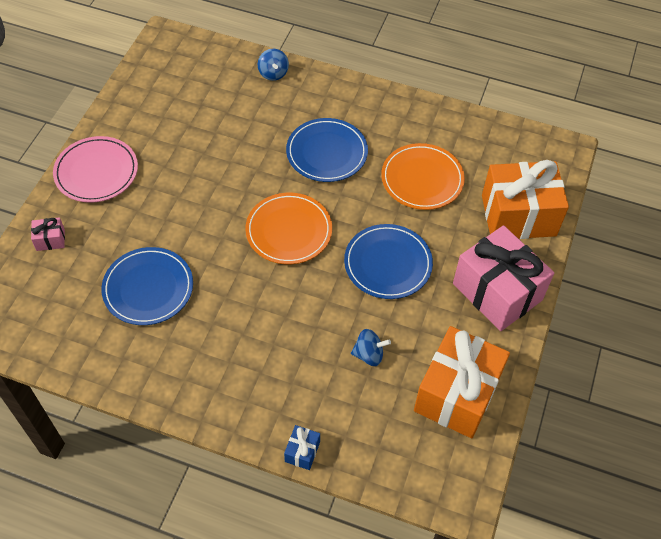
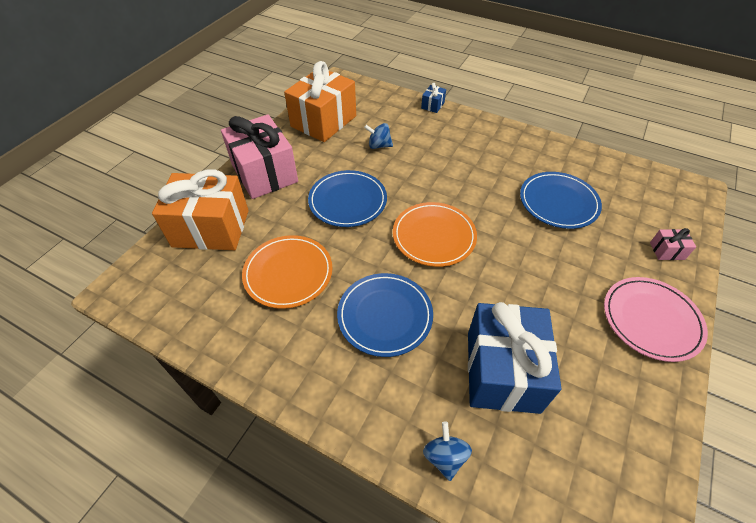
camera: 170 degrees left, 5 degrees down
none -> blue gift [468,302,561,414]

